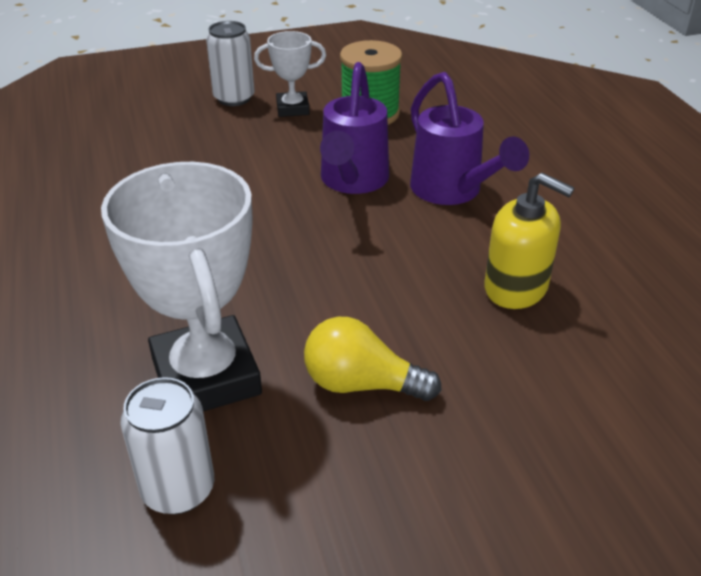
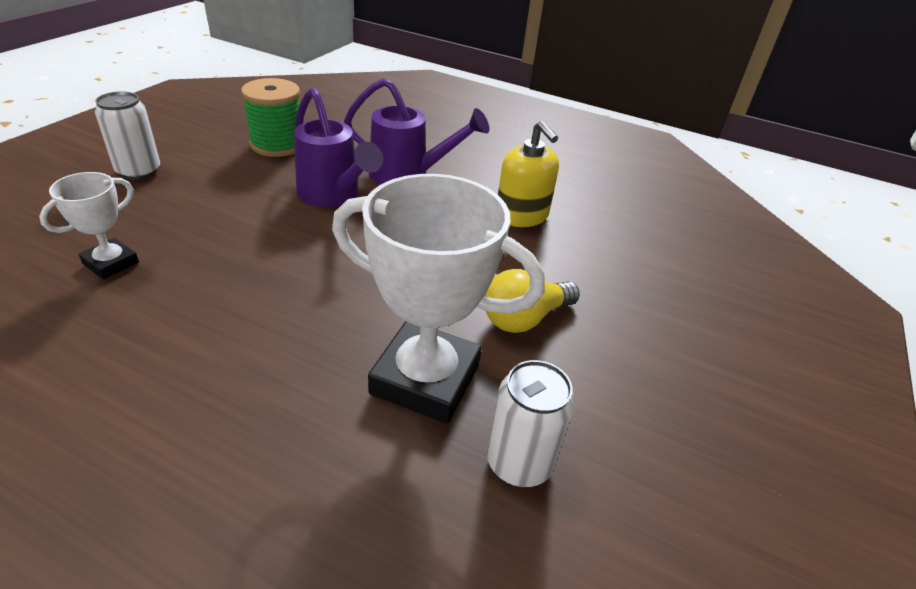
camera: 50 degrees left, 0 degrees up
white trophy [254,31,326,117] -> white trophy moved to [39,172,139,280]
yellow soap dispenser [484,173,574,309] -> yellow soap dispenser turned 75 degrees clockwise [498,121,559,227]

